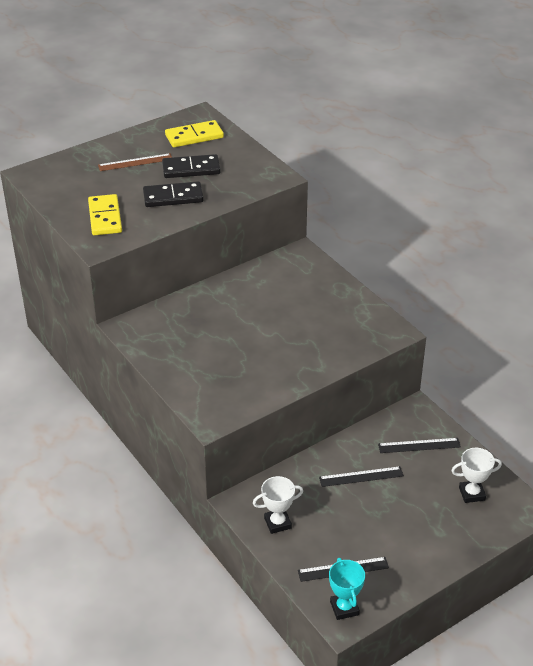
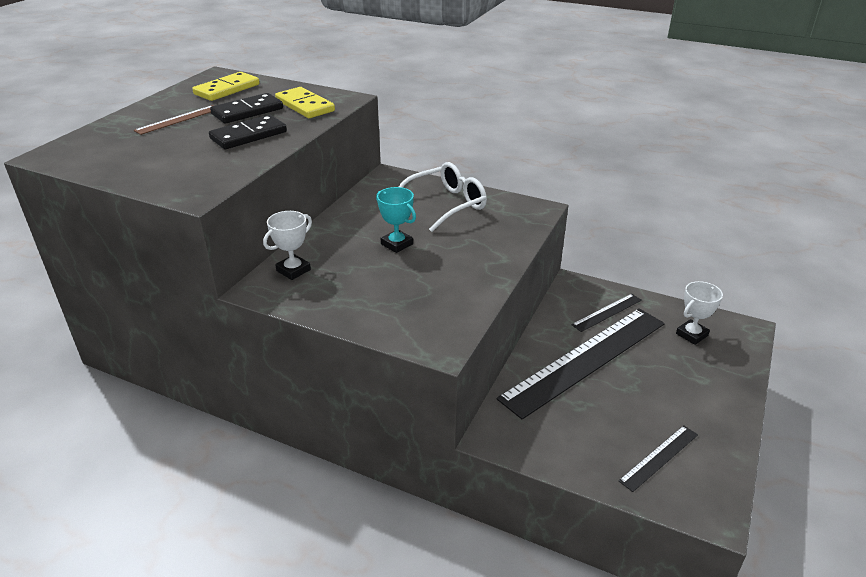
camera: 30 degrees left, 5 degrees down
yellow domino [88,194,122,235] -> yellow domino moved to [275,87,335,118]
white trophy [253,476,303,534] -> white trophy moved to [263,211,312,280]
black ruler [319,466,404,487] -> black ruler [497,308,665,419], size x2.28
turquoise trophy [329,558,365,620] -> turquoise trophy moved to [376,187,416,253]
none -> white glasses [398,162,487,232]

